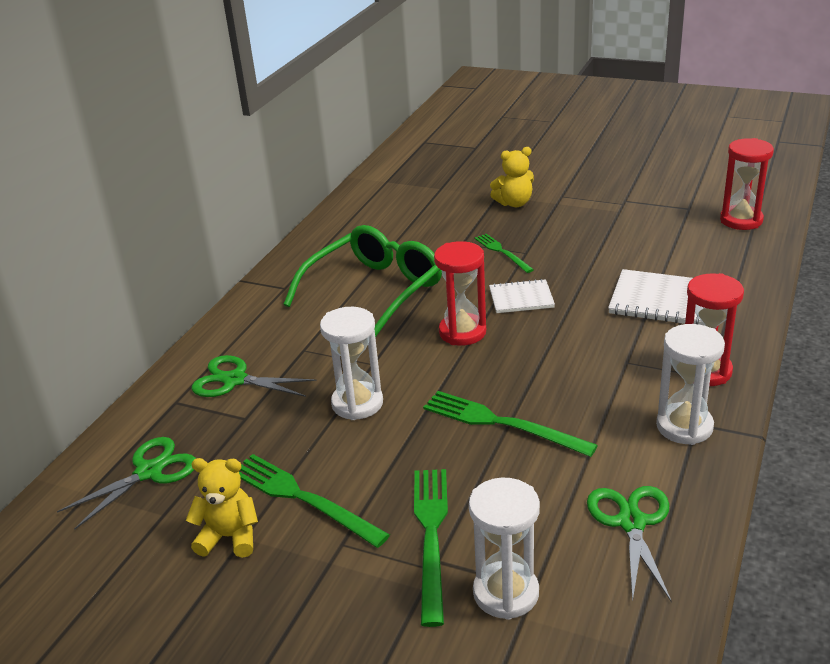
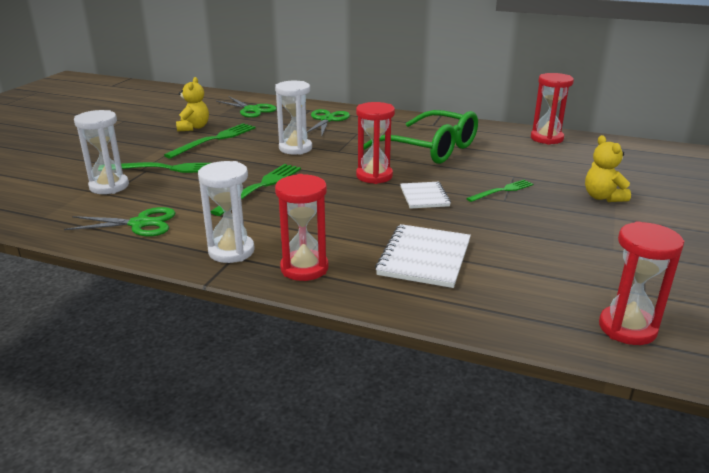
camera: 85 degrees right, 5 degrees down
none -> red hourglass [531,73,574,145]

